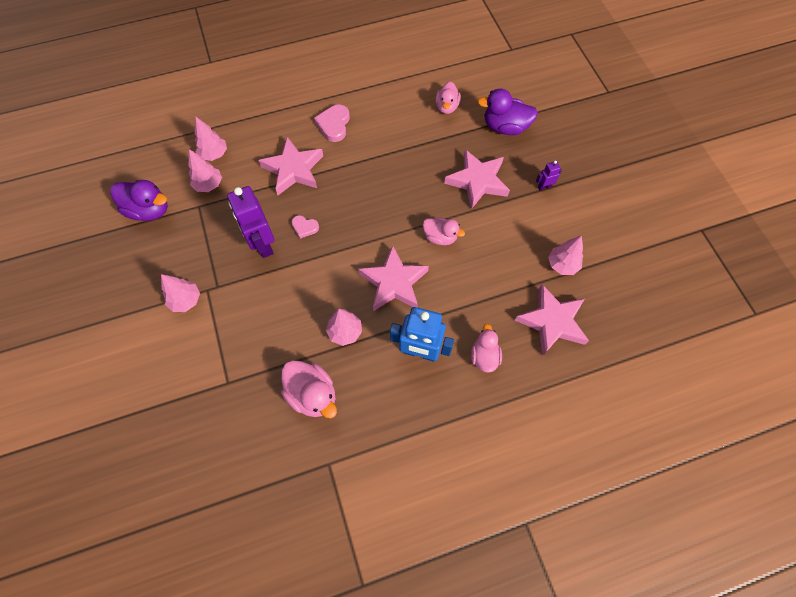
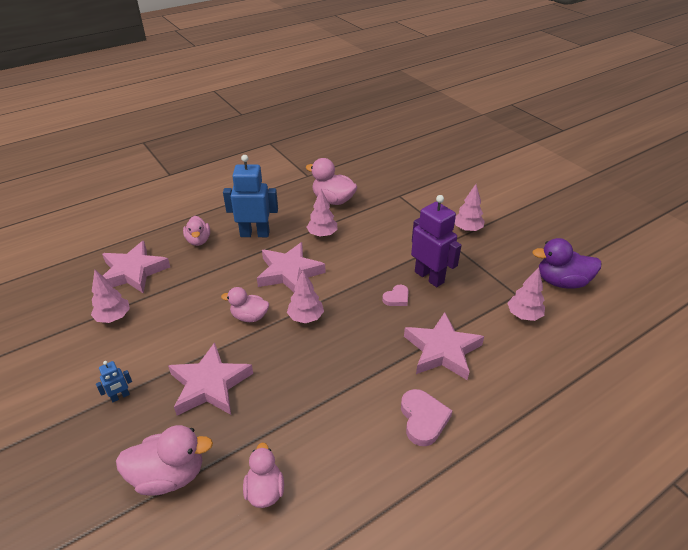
camera: 165 degrees right, 25 degrees down
pink tree [195,116,227,161] -> pink tree moved to [287,270,324,323]
pink heart [292,215,319,239] -> pink heart turned 135 degrees clockwise [382,285,409,306]
purple duck [477,89,538,135] -> pink duck [116,425,213,496]
purple robot [536,160,562,190] -> blue robot [96,361,132,402]

